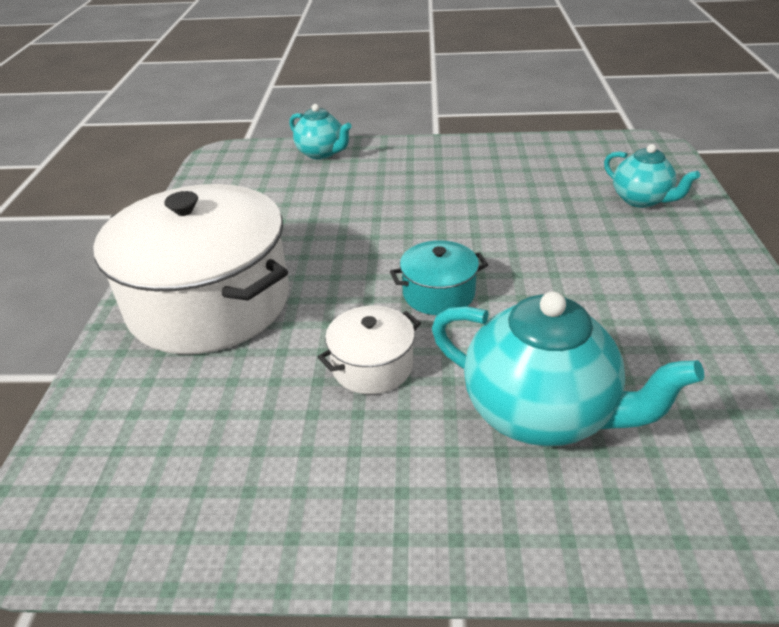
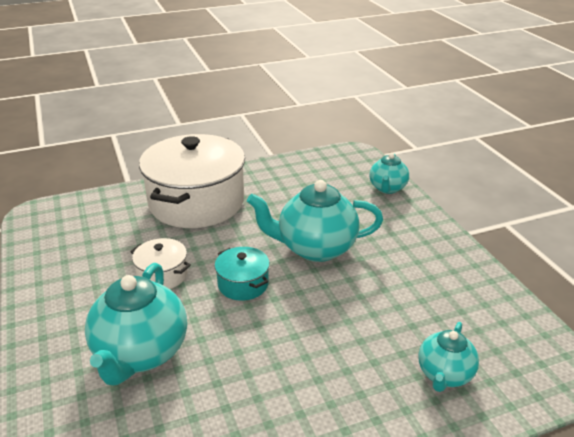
camera: 65 degrees right, 5 degrees down
none -> turquoise teapot [247,180,383,262]

